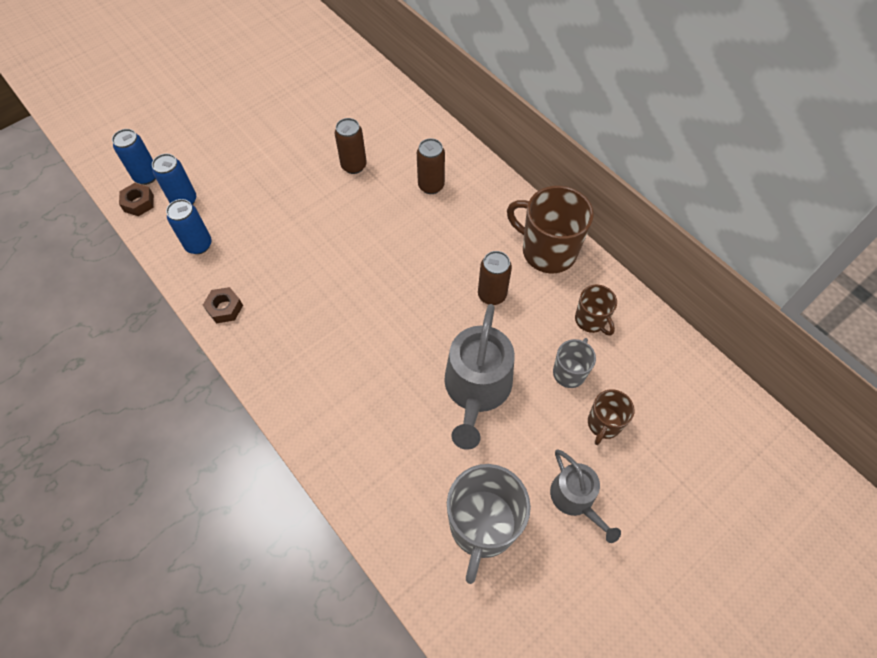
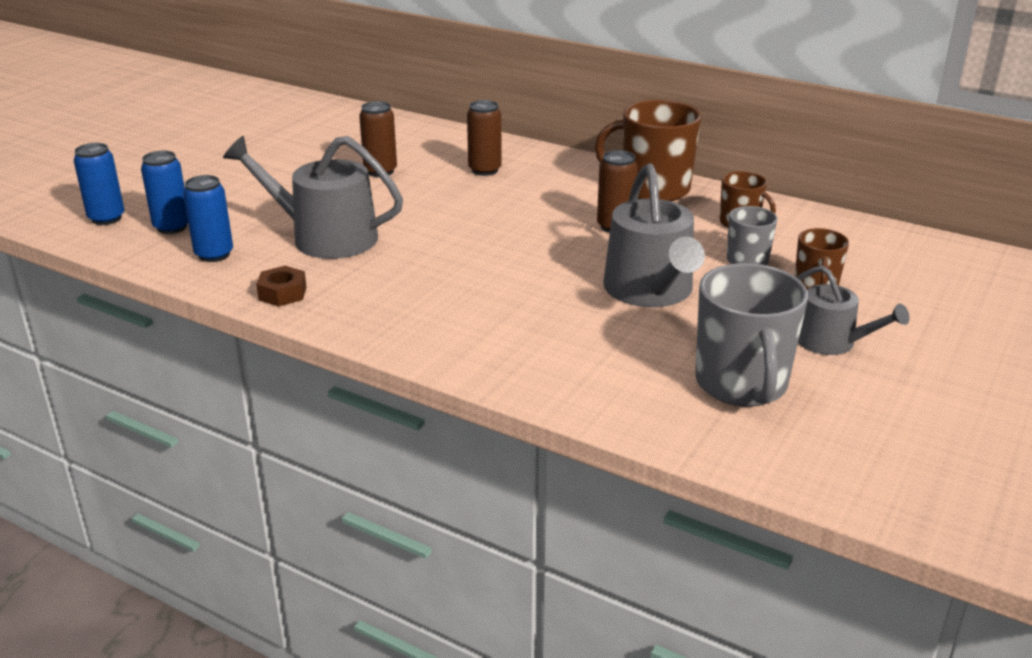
camera: 20 degrees left, 30 degrees down
brown nut [119,183,154,216] -> none
none -> grey watering can [223,136,403,259]

